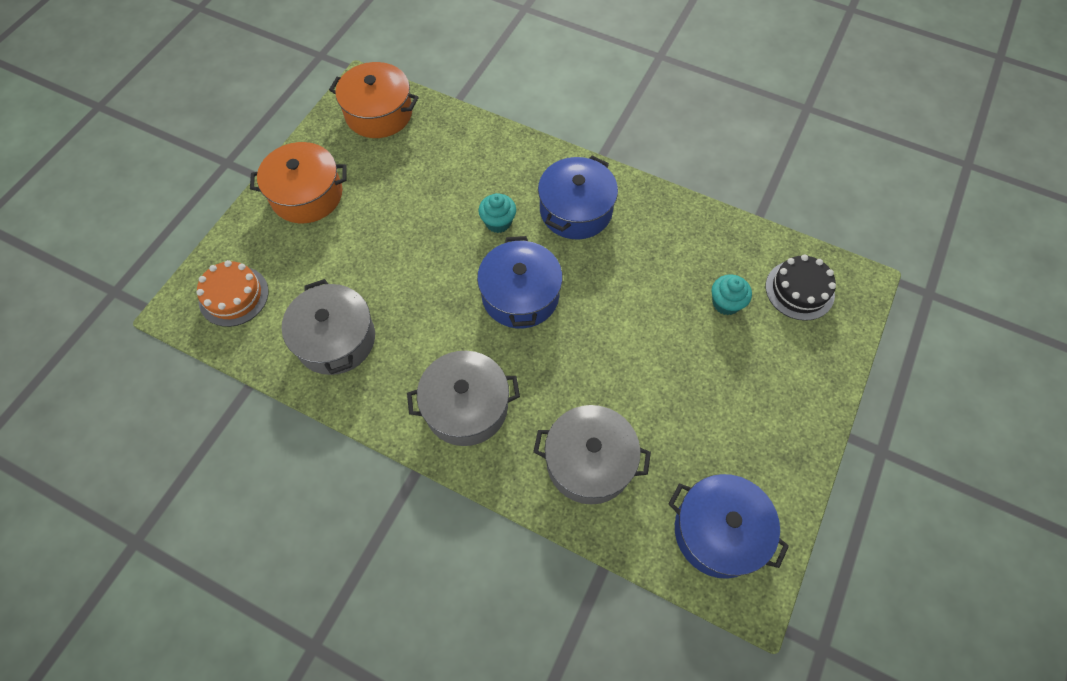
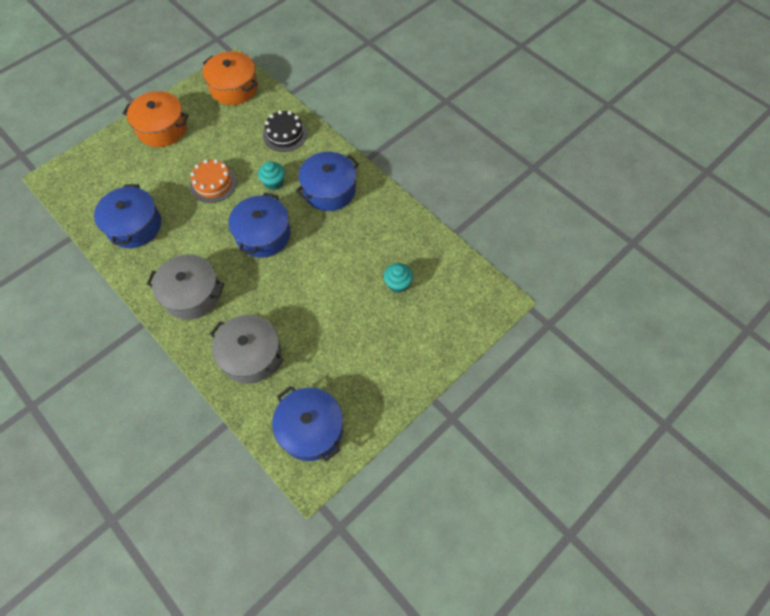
camera: 20 degrees right, 0 degrees up
orange cake [196,260,268,327] -> orange cake moved to [190,159,237,203]
grey pot [282,279,375,375] -> blue pot [94,184,161,248]
black cake [766,254,836,321] -> black cake moved to [263,110,307,152]

